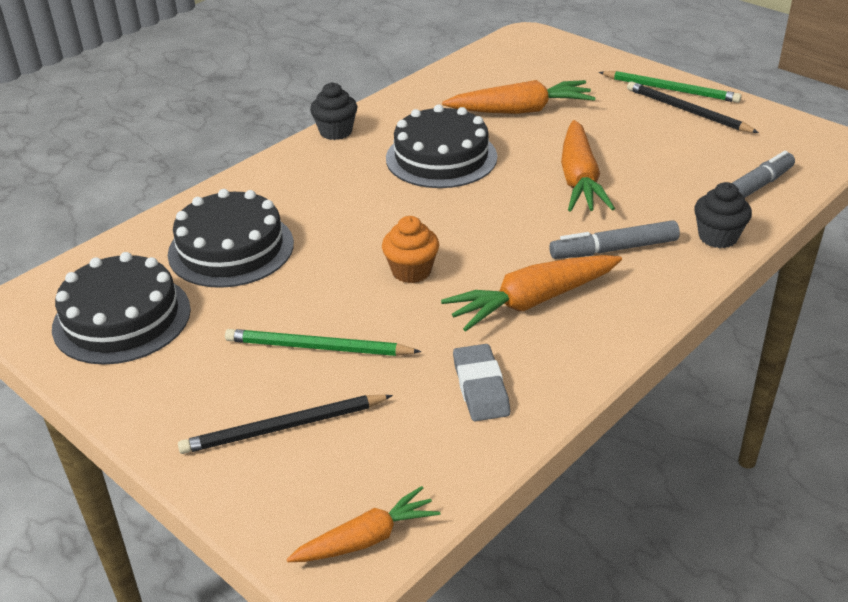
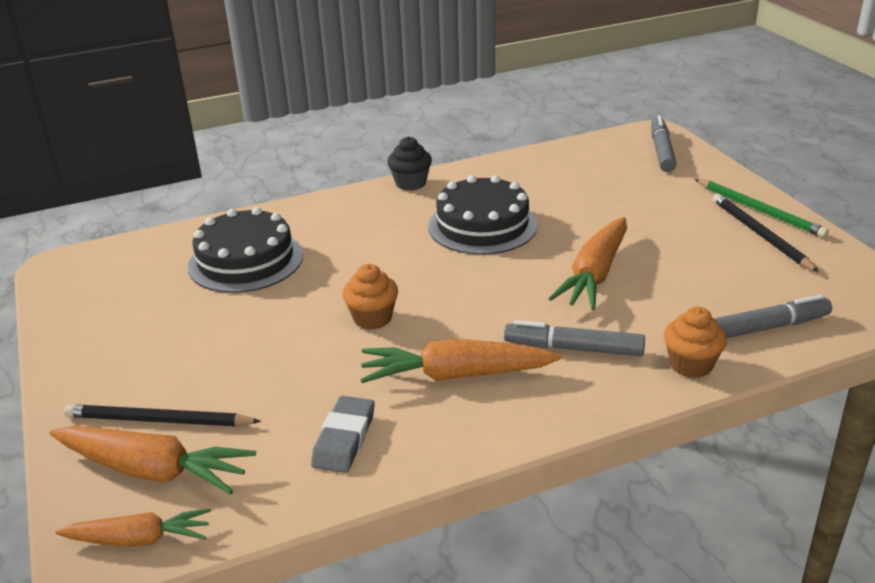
camera: 25 degrees right, 5 degrees down
black cake [52,252,191,365] -> none
green pencil [225,329,421,356] -> none
orange carrot [442,80,596,114] -> orange carrot moved to [50,426,256,495]
black cupcake [694,182,752,248] -> orange cupcake [664,307,727,378]
none -> grey marker [651,115,677,172]

